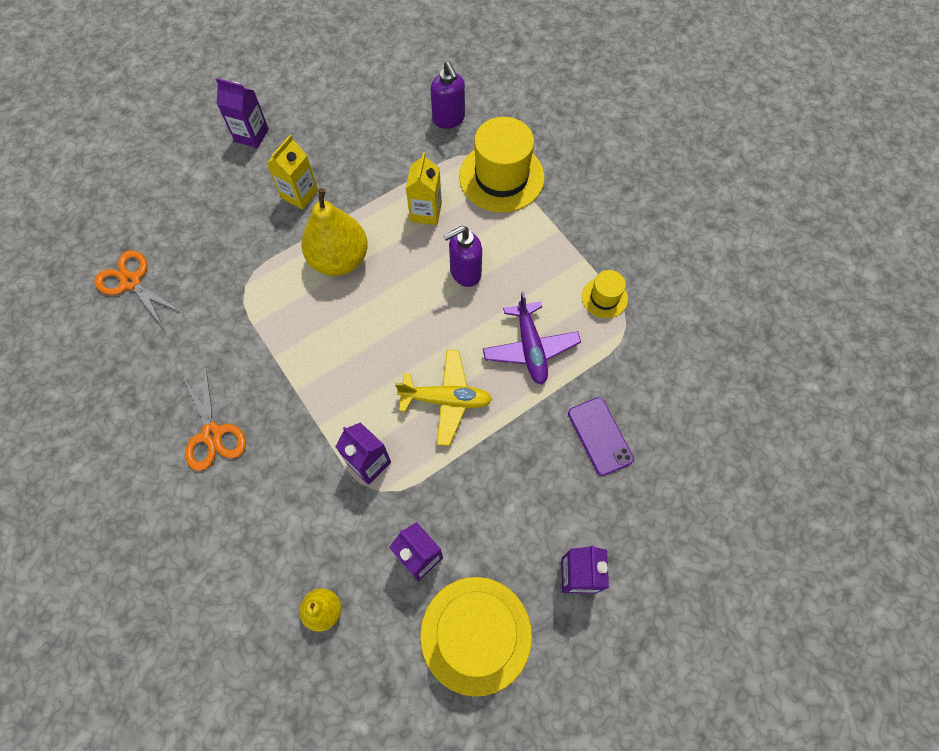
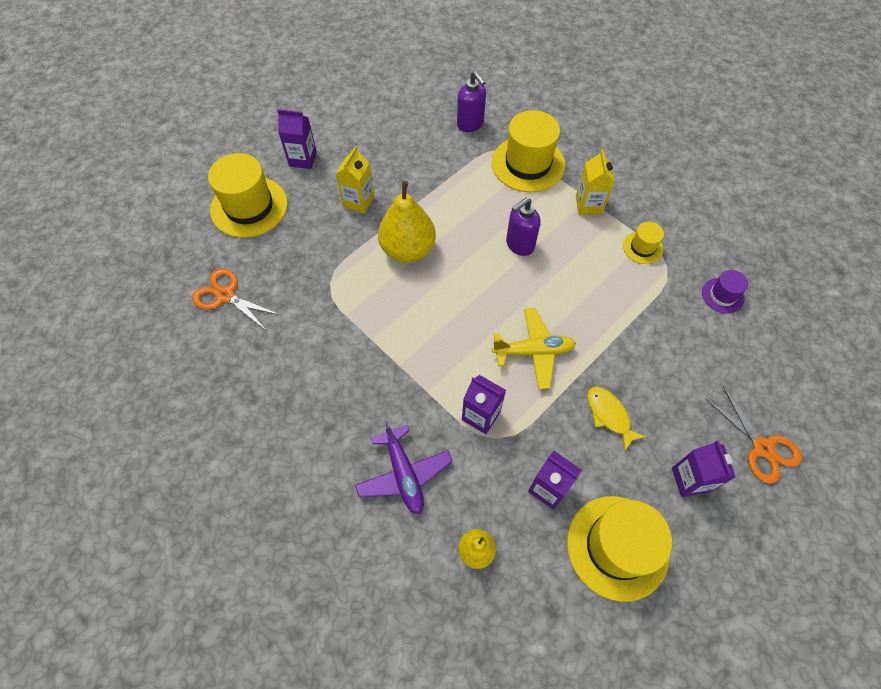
camera: 10 degrees left, 5 degrees down
orange scissors [182,366,246,471] -> orange scissors moved to [705,386,802,484]
yellow carton [406,152,442,225] -> yellow carton moved to [576,149,615,215]
purple plane [483,291,581,384] -> purple plane moved to [355,421,453,514]
purple phone [568,397,634,476] -> none
none -> yellow hat [208,153,288,238]
none -> yellow fish [587,387,646,451]
none -> purple hat [702,270,748,314]

